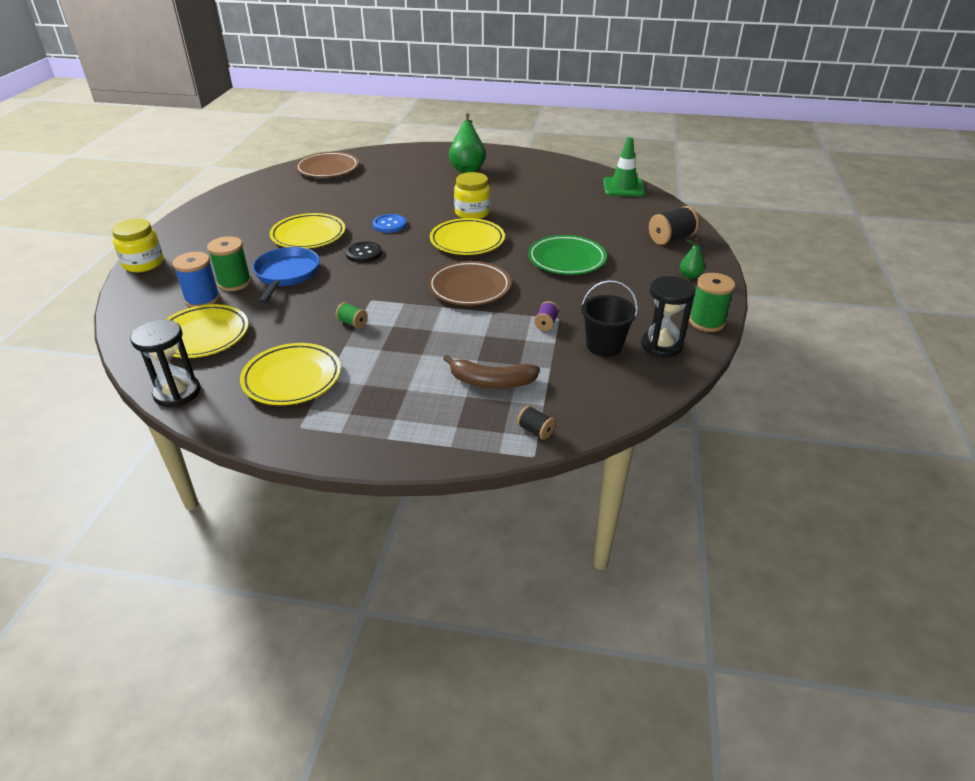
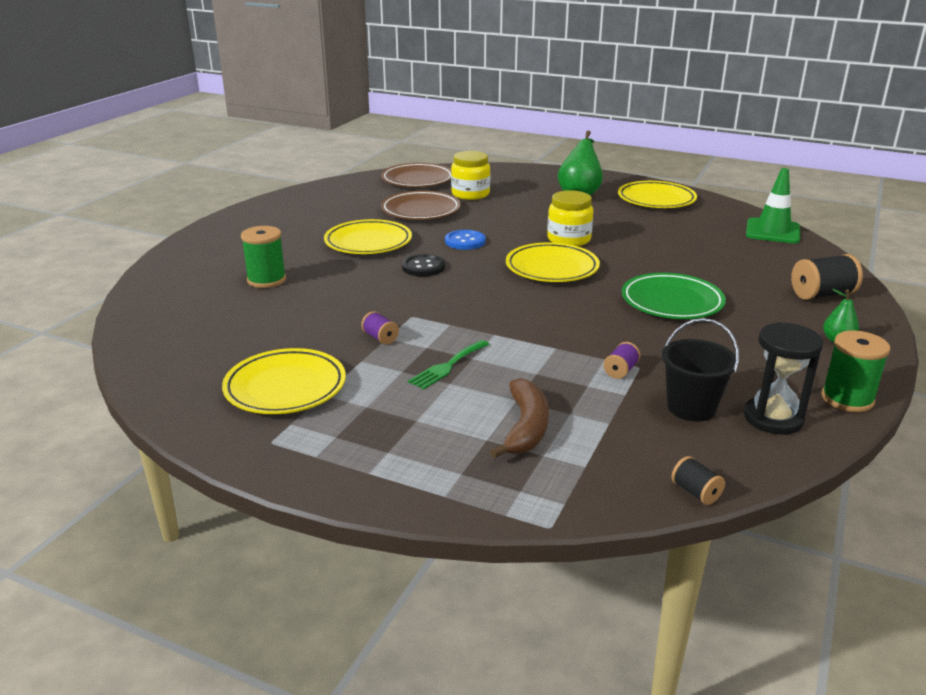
camera: 15 degrees right, 10 degrees down
yellow jar [112,219,164,272] -> yellow jar moved to [451,151,490,200]
black hourglass [130,319,200,407] -> none
yellow plate [166,304,249,358] -> yellow plate moved to [618,181,697,208]
blue spool [173,252,220,307] -> none
blue pan [253,247,320,303] -> none
green spool [336,302,368,329] -> purple spool [361,311,399,345]
brown plate [428,261,511,306] -> brown plate moved to [381,190,461,220]
brown banana [443,355,540,388] -> brown banana turned 105 degrees counterclockwise [490,378,549,459]
black spool [517,406,556,440] -> black spool moved to [671,456,725,505]
none -> green fork [408,340,489,389]

